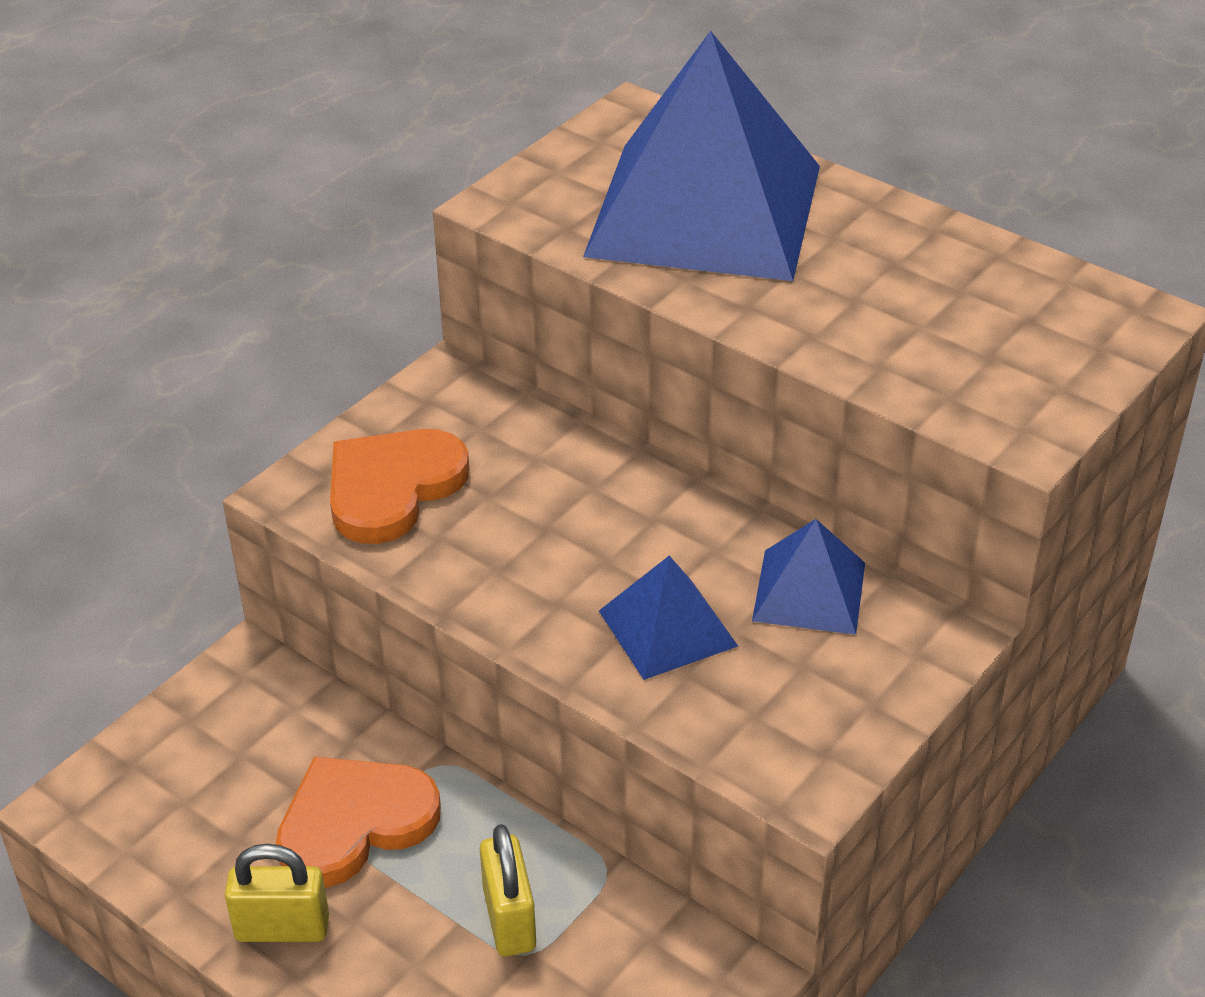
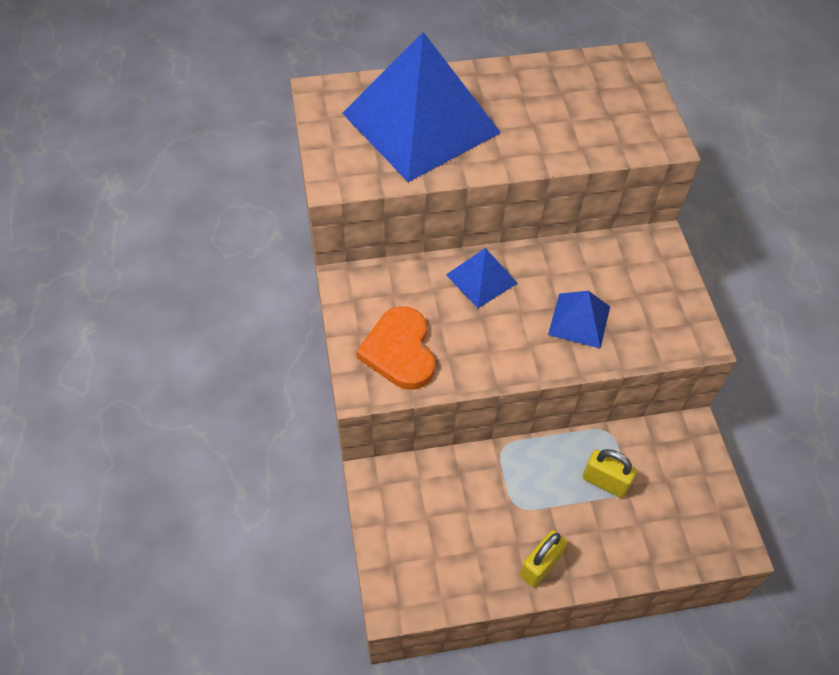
camera: 50 degrees left, 15 degrees up
orange heart [276,757,441,887] -> none
blue pyramid [752,519,865,635] -> blue pyramid moved to [446,248,518,308]

